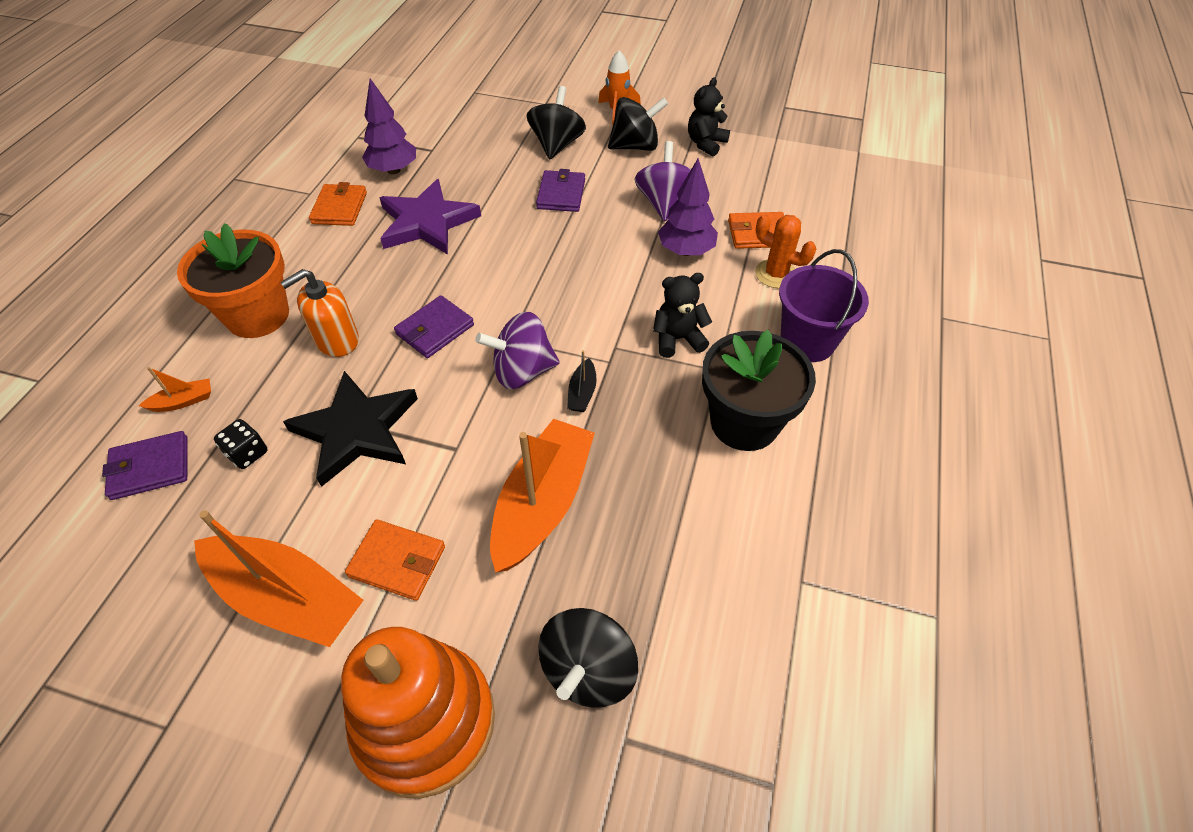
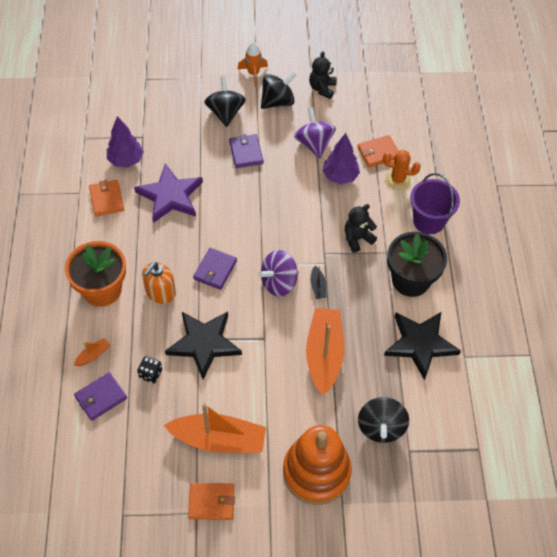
camera: 20 degrees left, 5 degrees up
orange wallet [345,519,445,601] -> orange wallet moved to [188,483,235,520]
none -> black star [384,312,461,380]

